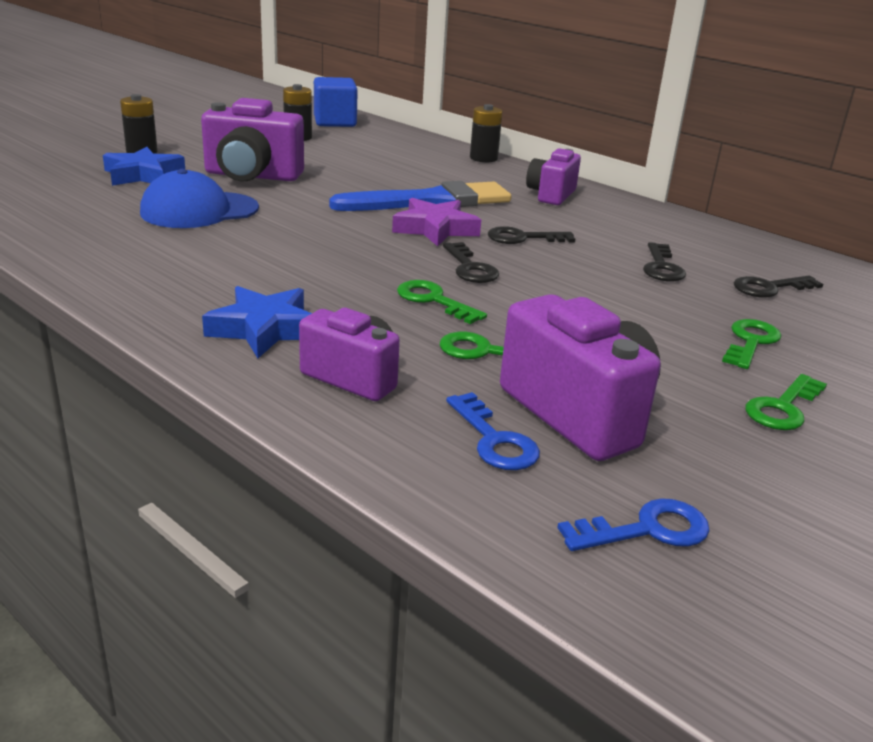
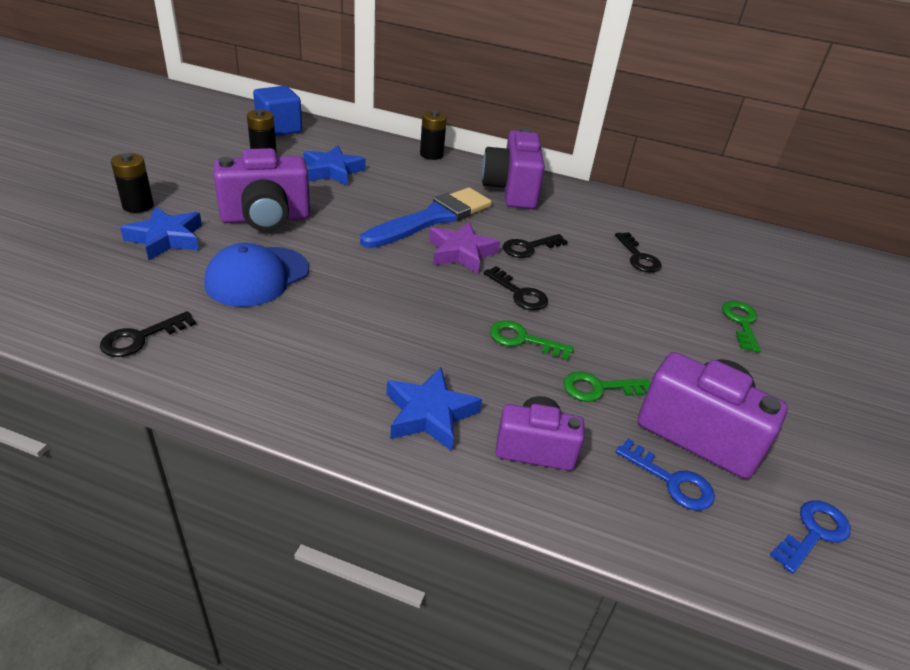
camera: 25 degrees left, 10 degrees up
purple camera [526,148,581,205] -> purple camera [481,127,545,209], size x1.57
black key [734,276,823,298] -> black key moved to [100,311,196,357]
green key [745,374,827,430] -> none
none -> blue star [303,145,366,186]

